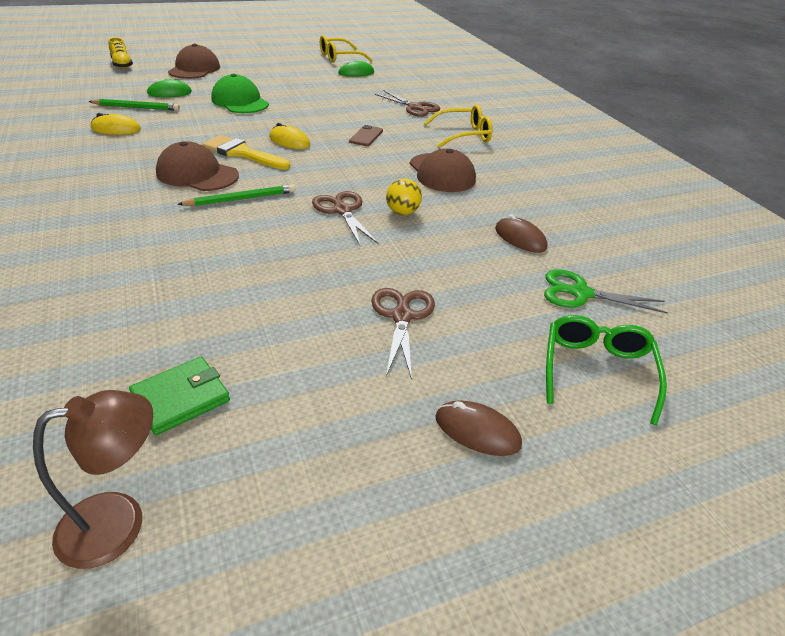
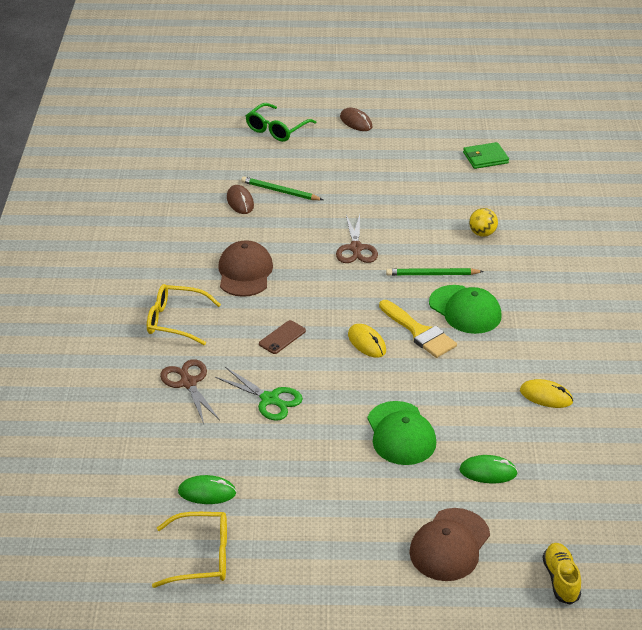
camera: 155 degrees left, 0 degrees up
brown lamp [33,390,153,569] -> none
green pencil [88,99,180,111] -> green pencil moved to [241,176,323,200]
brown cap [156,141,239,191] -> green cap [429,285,502,334]
brown scissors [371,288,435,380] -> none
yellow ball [386,178,422,215] -> yellow ball moved to [469,208,498,237]
green scissors [544,269,668,314] -> green scissors moved to [215,367,303,421]

